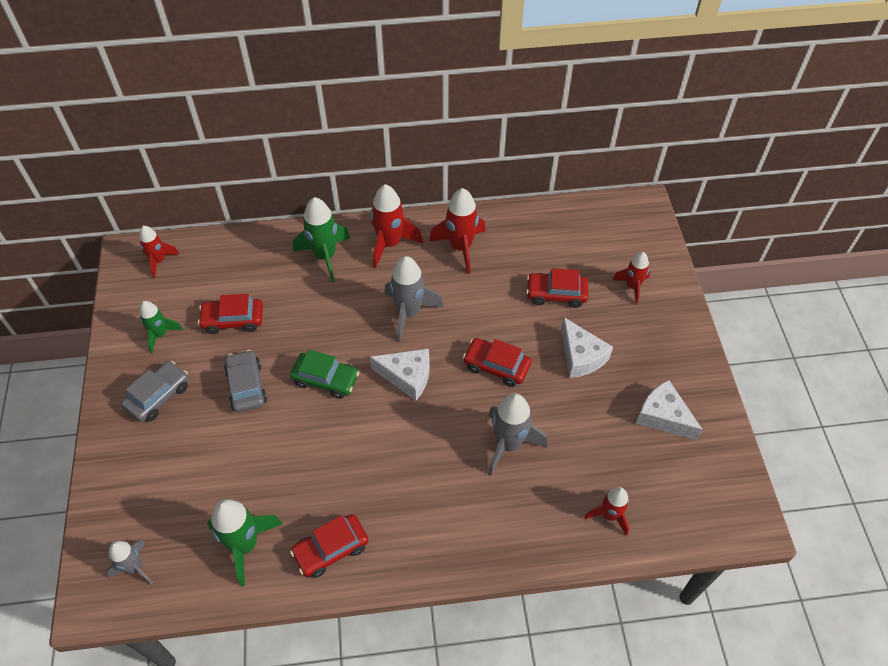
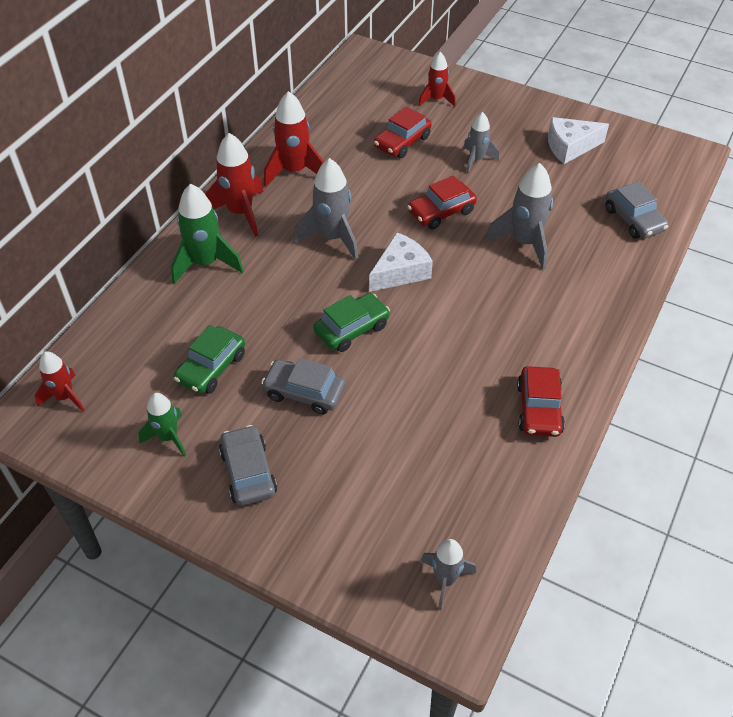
camera: 55 degrees left, 5 degrees down
red car [198,294,263,334] -> green car [174,325,245,394]
green rocket [207,499,283,587] -> none
white cheese [561,317,613,378] -> grey rocket [463,112,499,174]
red rocket [585,487,629,536] -> grey car [605,181,669,239]

